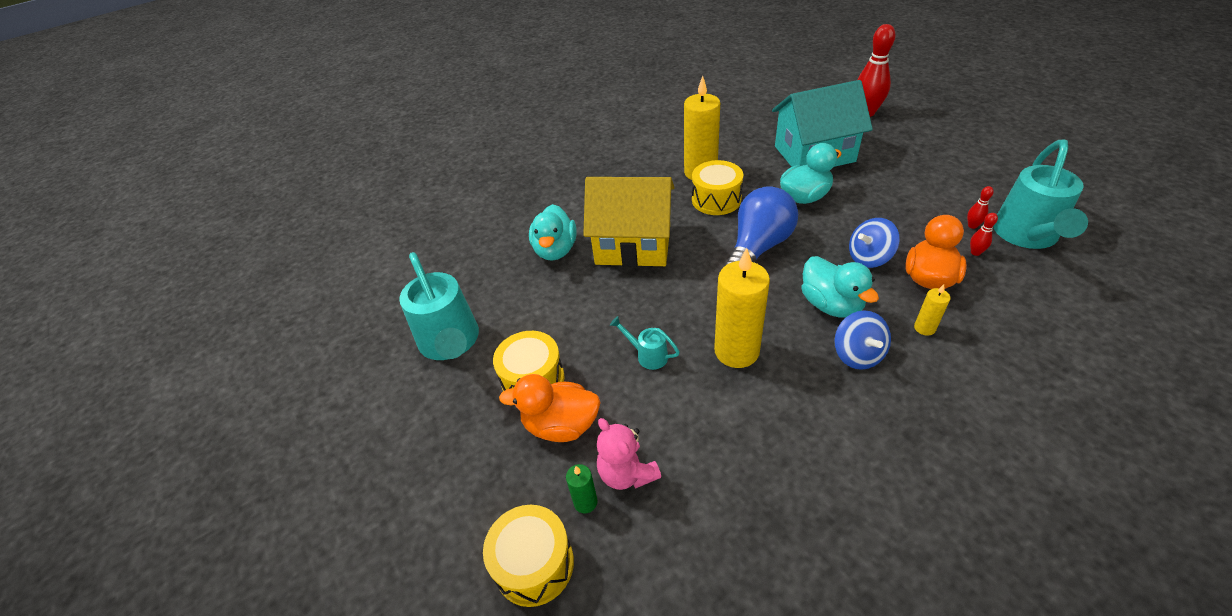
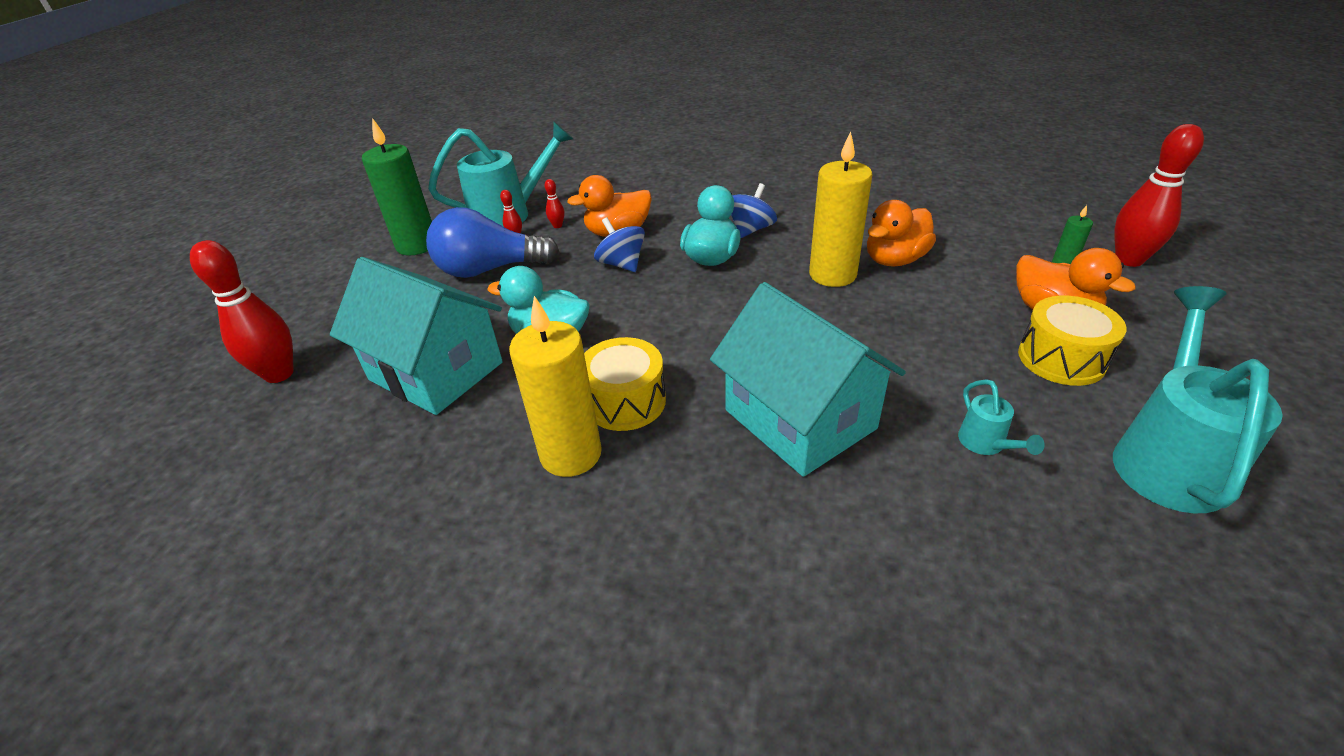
camera: 135 degrees left, 5 degrees down
yellow drum [483,505,574,607] -> red bowling pin [1114,124,1204,267]
turquoise duck [529,204,577,261] -> none
yellow house [583,177,675,267] -> turquoise house [710,282,906,477]
pink teddy bear [597,418,661,490] -> none
turquoise watering can [610,316,680,370] -> turquoise watering can moved to [958,379,1045,455]
blue light bulb [724,186,798,266] -> blue light bulb moved to [426,207,559,278]
blue spinning top [849,218,900,268] -> blue spinning top turned 150 degrees counterclockwise [594,217,645,272]
yellow candle [914,284,950,336] -> none
none -> green candle [362,118,432,255]
none -> orange duck [867,200,936,267]

